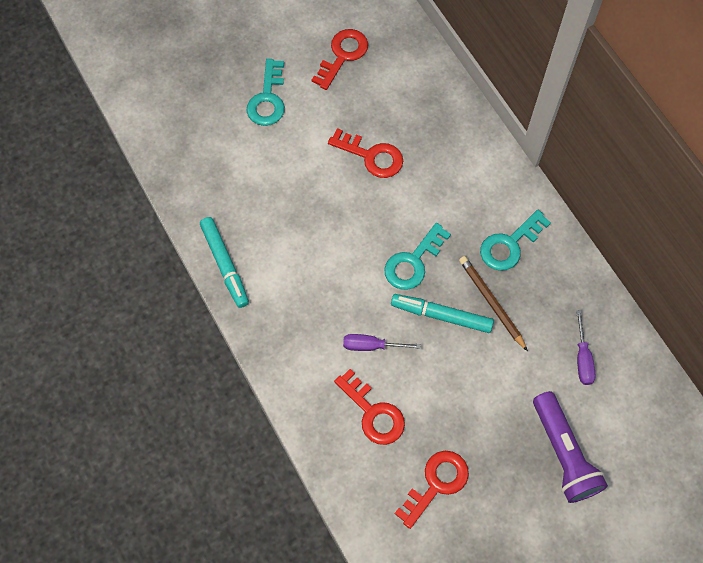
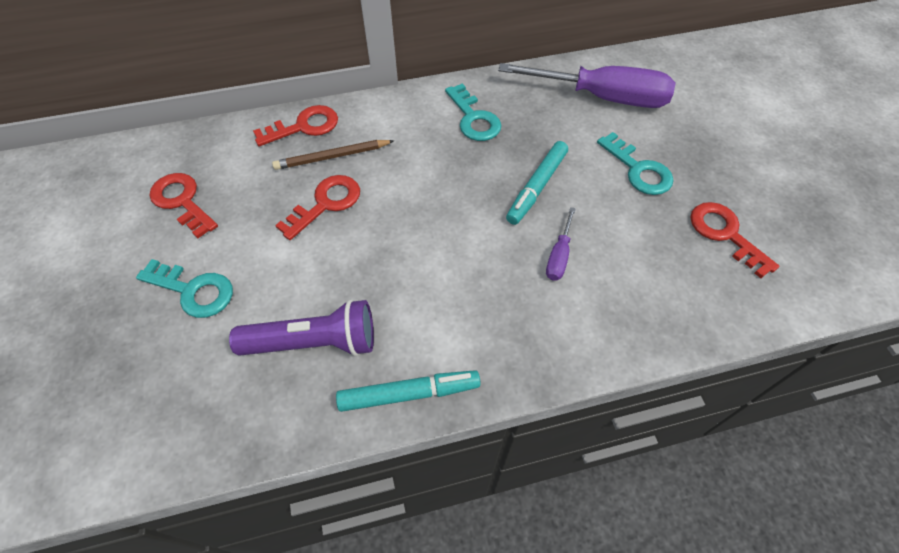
camera: 75 degrees left, 10 degrees down
red key [334,369,405,445] -> red key moved to [253,105,338,146]
turquoise key [384,223,451,290] -> turquoise key moved to [597,132,674,195]
brown pencil [459,256,528,351] -> brown pencil moved to [272,140,394,170]
purple flashlight [533,391,608,503] -> purple flashlight moved to [229,299,374,356]
purple screwdriver [576,310,596,385] -> purple screwdriver [498,63,676,108], size x2.30

